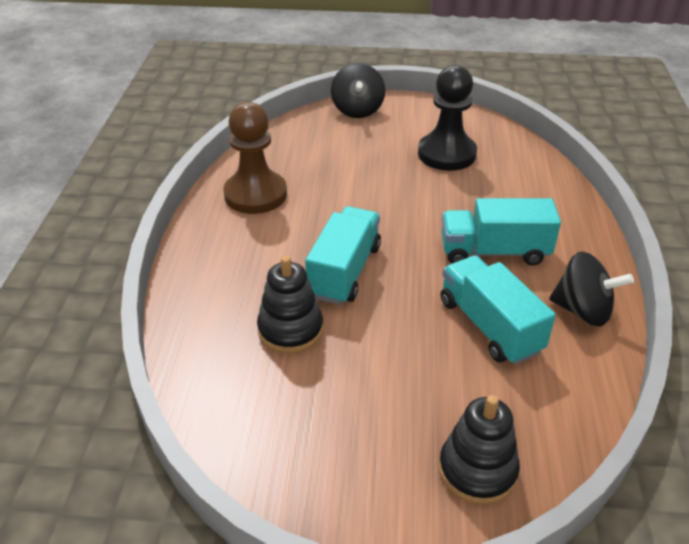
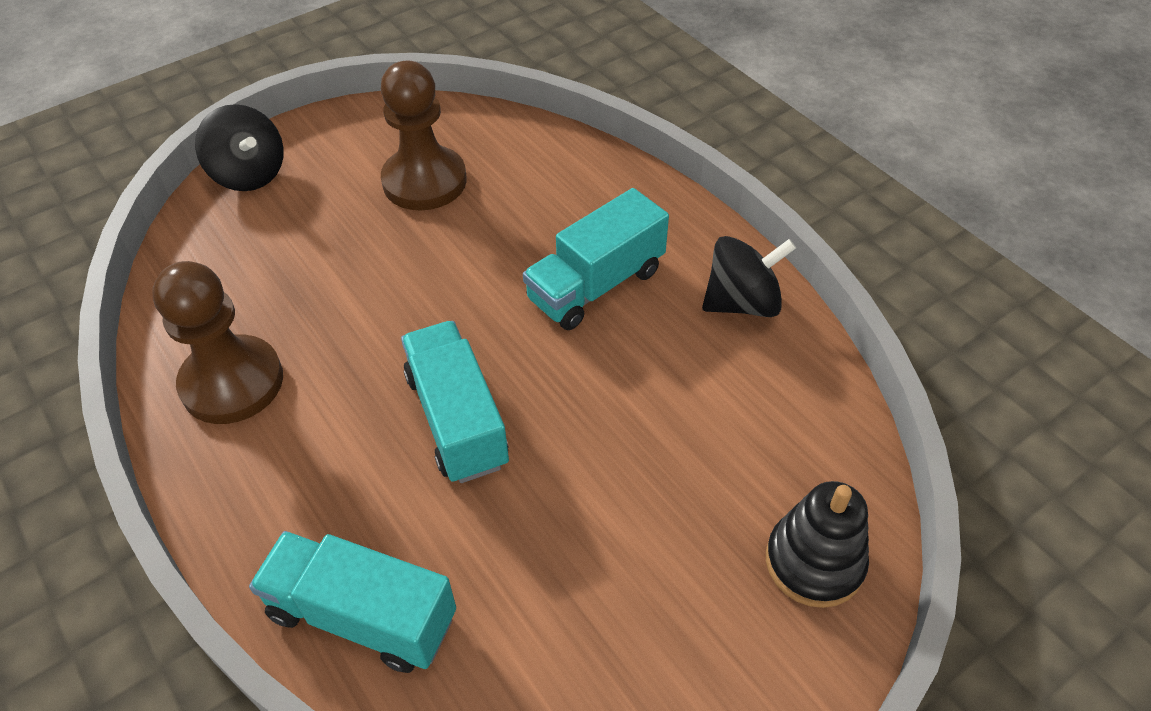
camera: 40 degrees left, 10 degrees up
black stacking toy [257,256,323,353] -> none
black pawn [418,65,477,171] -> brown pawn [381,61,467,210]
turquoise truck [440,255,556,365] -> turquoise truck moved to [249,531,456,673]

